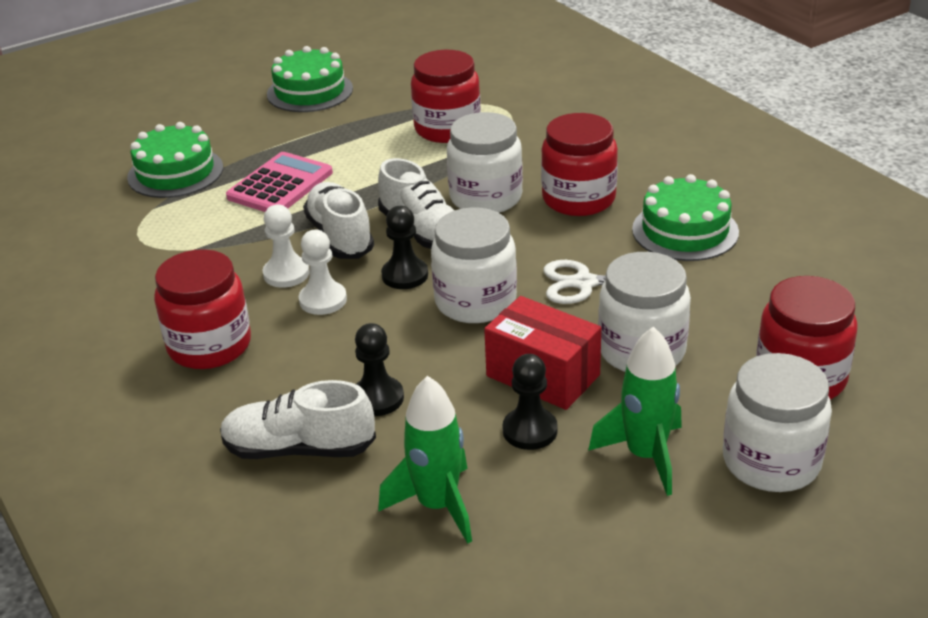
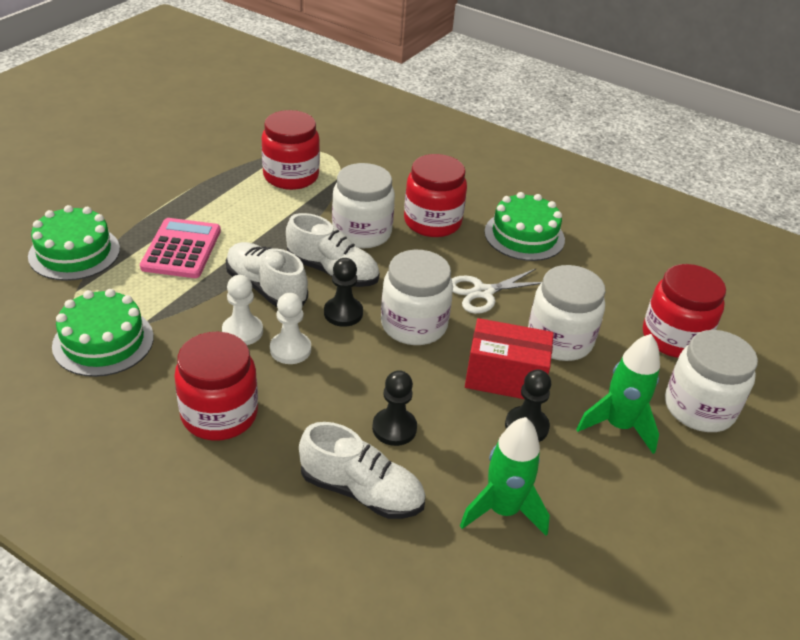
camera: 30 degrees left, 5 degrees up
white shoe [220,380,376,459] -> white shoe turned 135 degrees counterclockwise [299,422,425,519]
green cake [267,46,353,112] -> green cake moved to [52,289,154,377]

